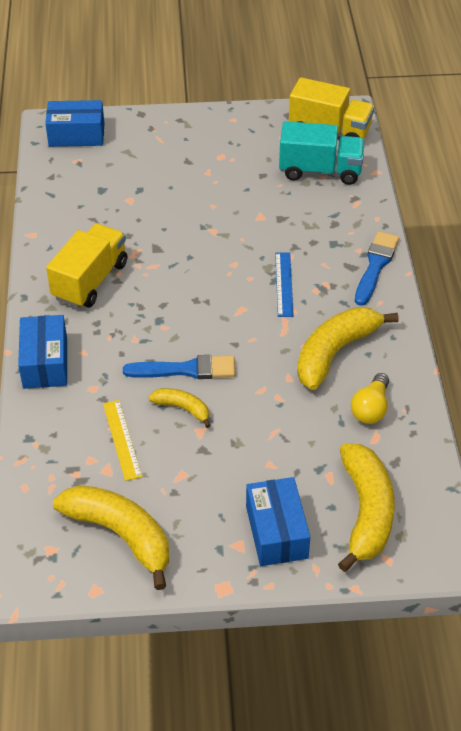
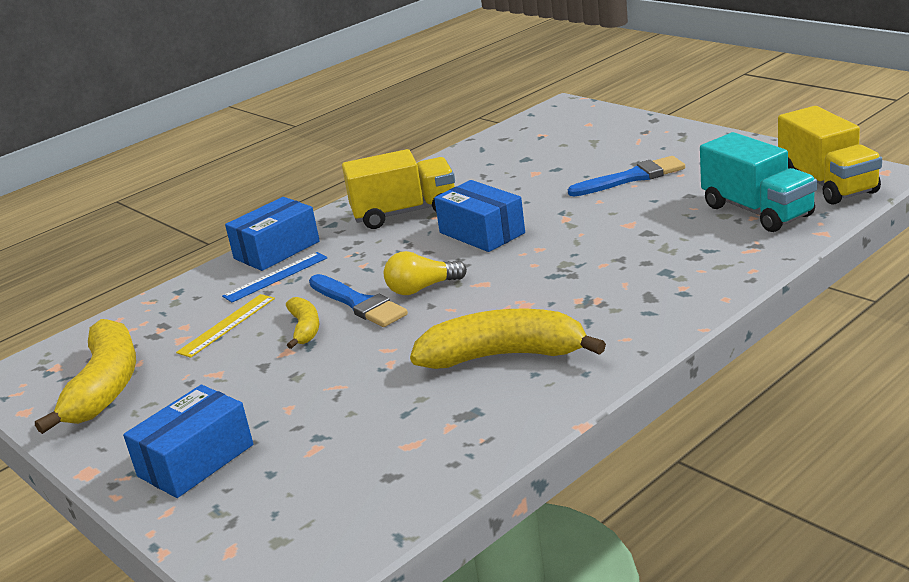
camera: 55 degrees right, 20 degrees down
blue box [45,100,104,147] -> blue box moved to [434,180,525,252]
blue ruler [275,253,294,317] -> blue ruler moved to [222,252,327,302]
yellow banana [338,444,395,572] -> none
yellow light bulb [351,373,389,424] -> yellow light bulb moved to [384,251,467,295]
blue brush [355,231,399,306] -> blue brush moved to [568,156,685,197]

